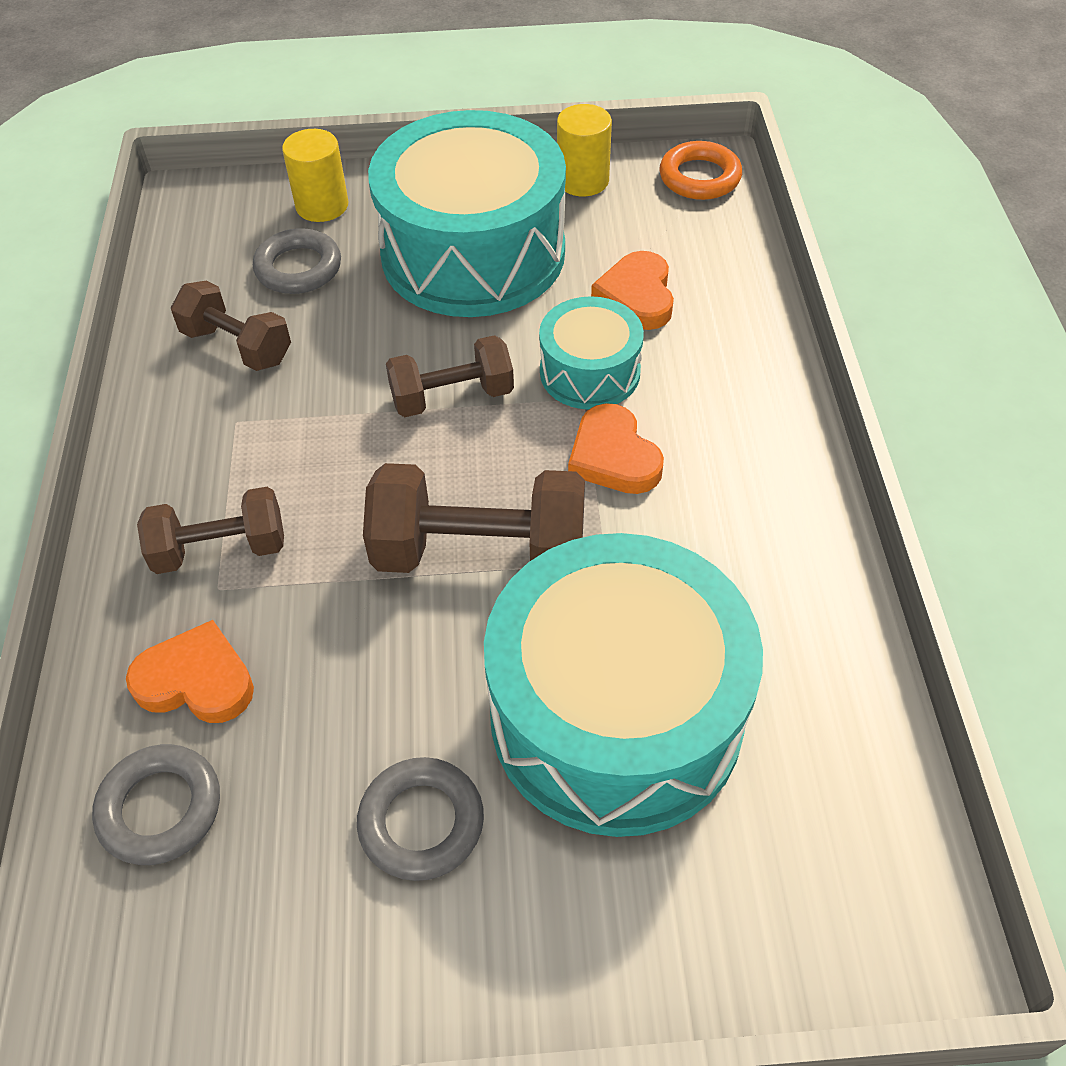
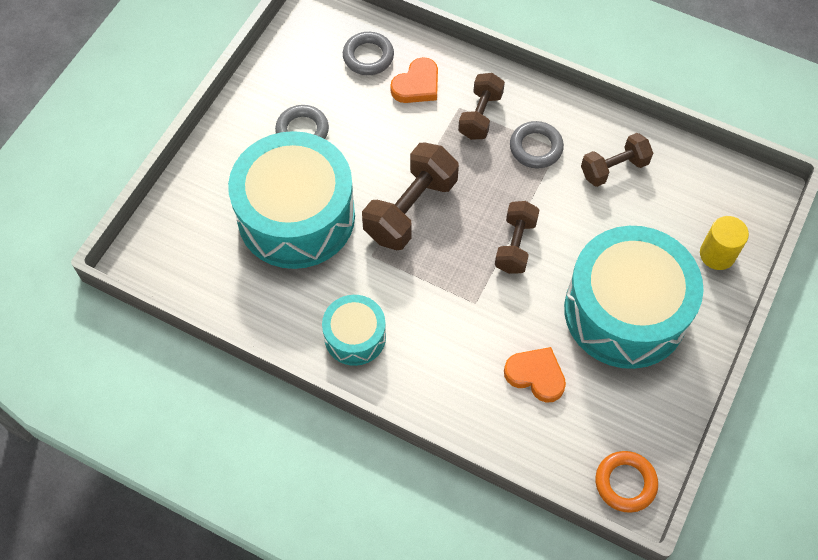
camera: 120 degrees right, 10 degrees up
grey ring [253,228,341,294] -> grey ring moved to [510,121,564,168]
turquoise drum [539,296,644,409] -> turquoise drum moved to [322,295,386,366]
yellow cylinder [557,104,612,196] -> none
orange heart [568,403,664,494] -> none

